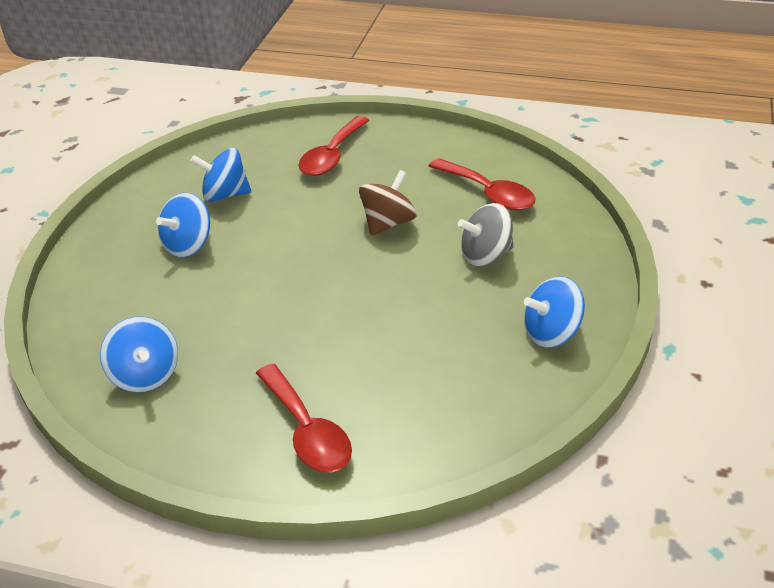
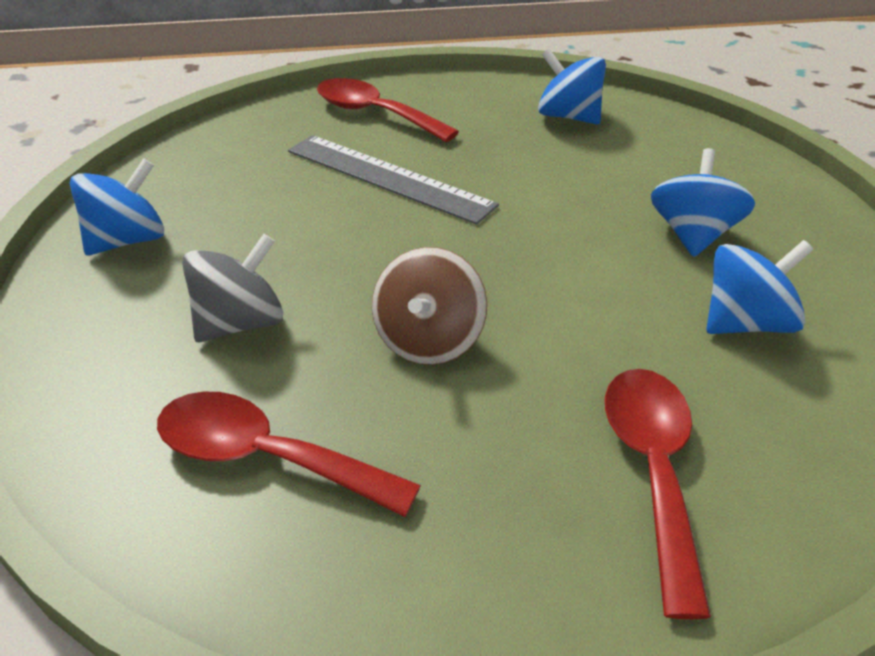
camera: 155 degrees right, 0 degrees up
none -> grey ruler [288,135,499,225]

